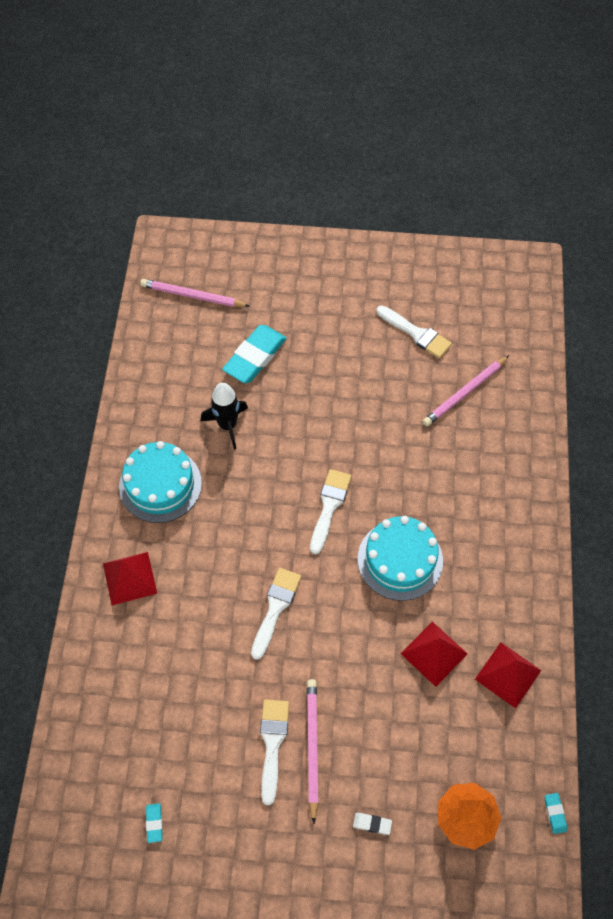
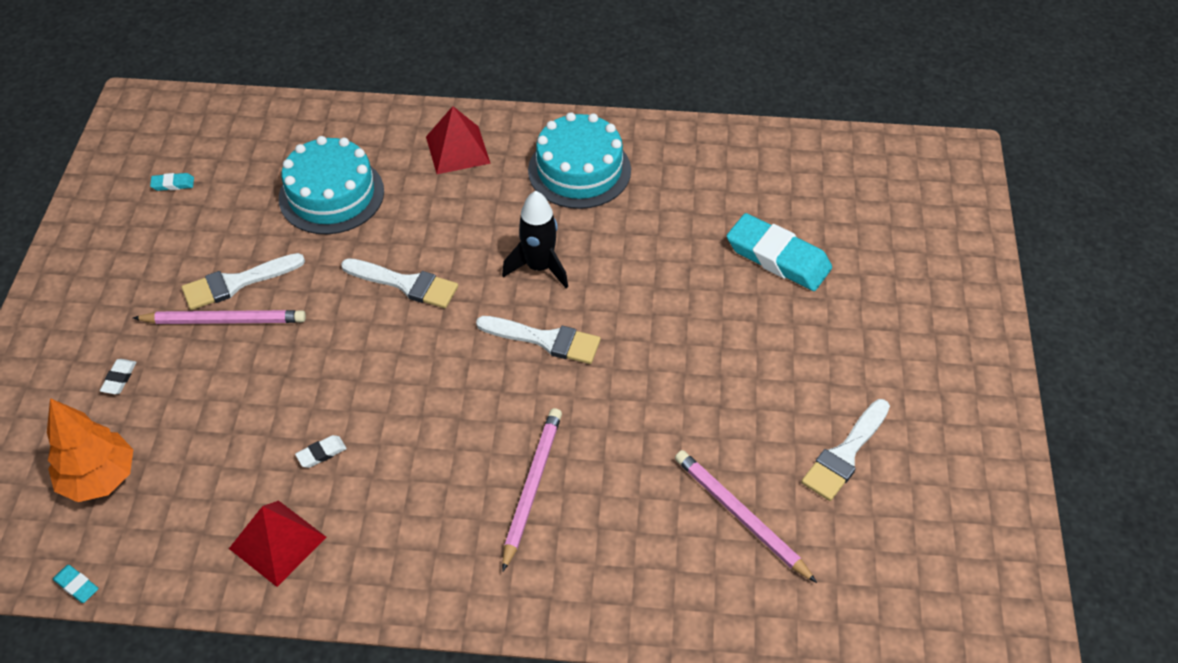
camera: 90 degrees right, 10 degrees down
pink pencil [140,279,250,307] -> pink pencil moved to [502,408,562,572]
black rocket [201,383,248,449] -> black rocket moved to [502,191,568,288]
white brush [260,699,289,805] -> white brush turned 150 degrees clockwise [182,253,305,310]
turquoise cake [358,516,443,601] -> turquoise cake moved to [279,136,384,234]
red pyramid [401,621,468,687] -> white eraser [295,435,347,468]
turquoise eraser [545,793,567,834] -> turquoise eraser turned 45 degrees clockwise [53,565,98,603]

